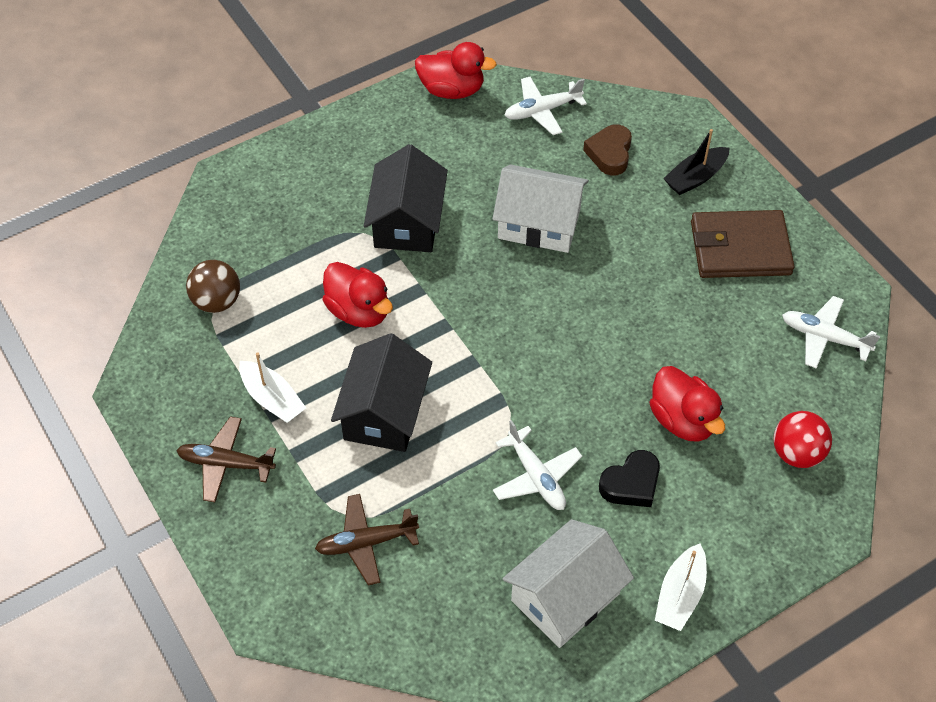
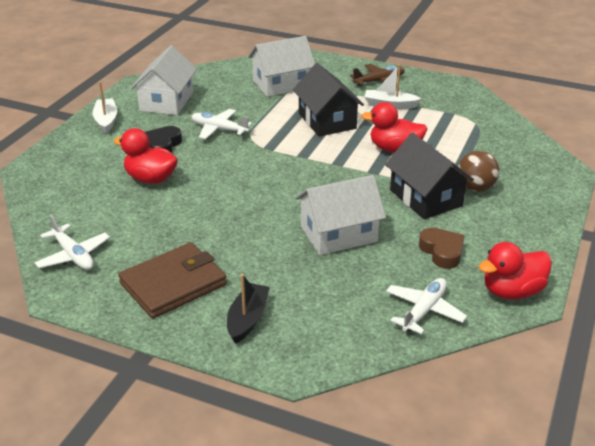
camera: 145 degrees right, 20 degrees down
brown ball [186,260,240,313] -> brown ball moved to [458,151,499,192]
brown plane [315,494,419,585] -> white house [248,36,315,97]
brown heart [583,124,632,175] -> brown heart moved to [419,228,465,269]
red ball [773,411,832,468] -> none
white plane [782,296,880,368] -> white plane turned 60 degrees clockwise [35,215,110,270]

